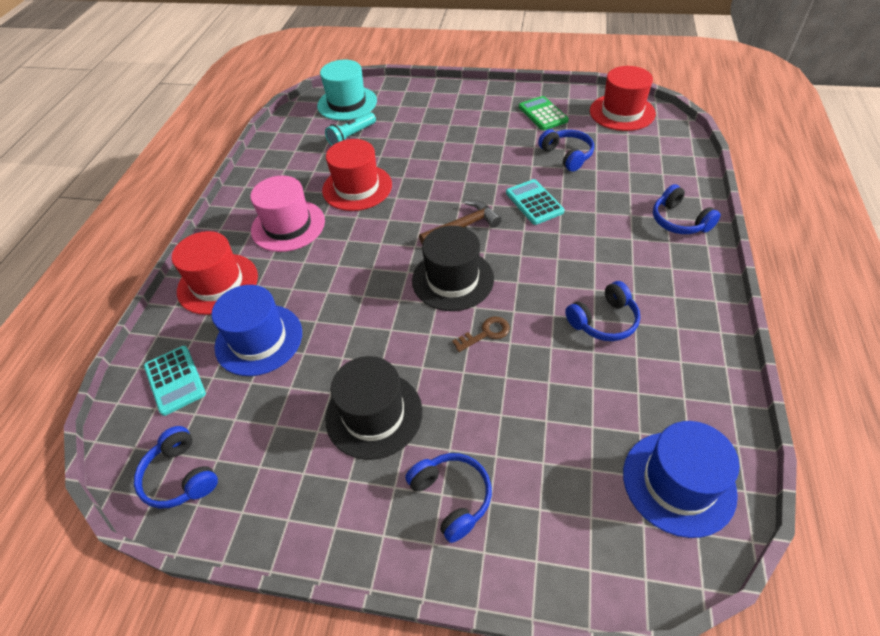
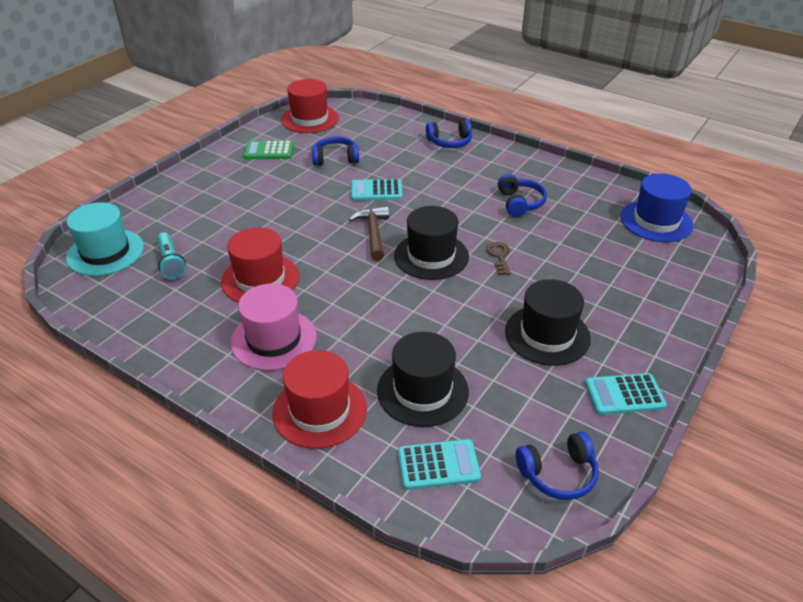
camera: 70 degrees left, 10 degrees down
blue hat [212,285,302,376] -> black hat [377,332,469,427]
blue headphones [405,453,492,543] -> none
none -> turquoise calculator [585,373,667,415]

